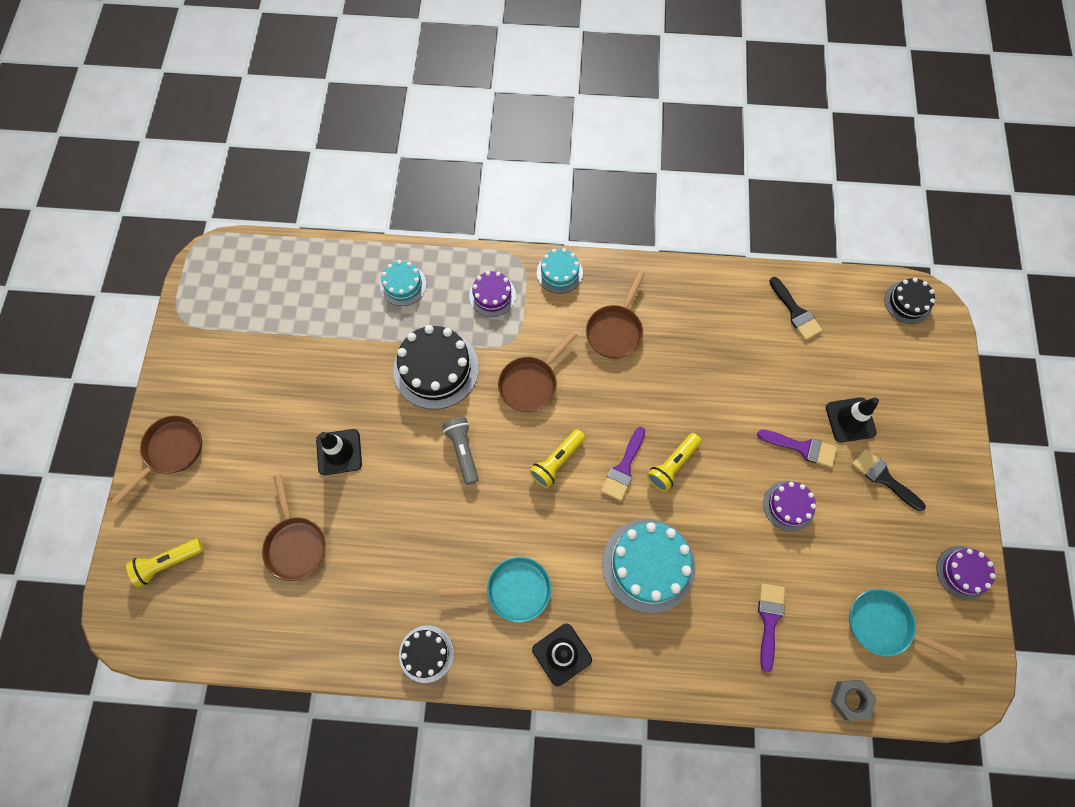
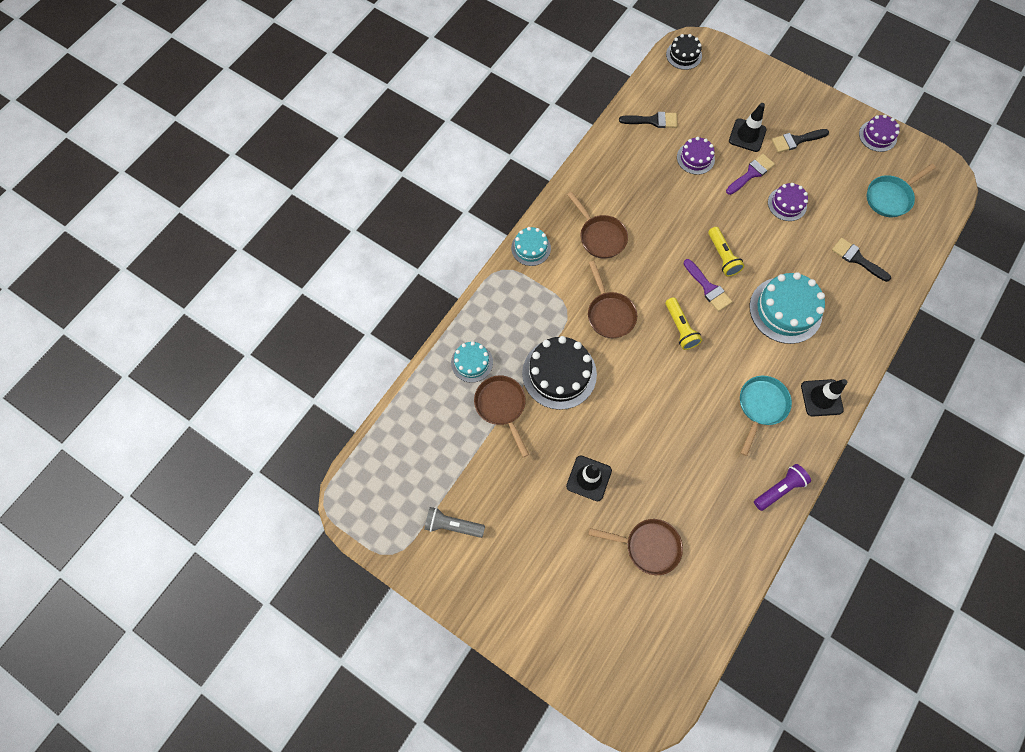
camera: 60 degrees left, 0 degrees up
brown pan [111,415,202,505] -> brown pan moved to [474,375,529,457]
yellow flashlight [126,539,204,587] -> none
black cake [399,626,454,683] -> purple flashlight [754,464,811,511]
grey flashlight [442,417,479,485] -> grey flashlight moved to [424,507,485,538]
purple cake [469,271,516,317] -> purple cake moved to [677,137,715,175]
purple brush [758,583,785,672] -> black brush [832,238,891,282]
grey nut [830,680,877,721] -> none

